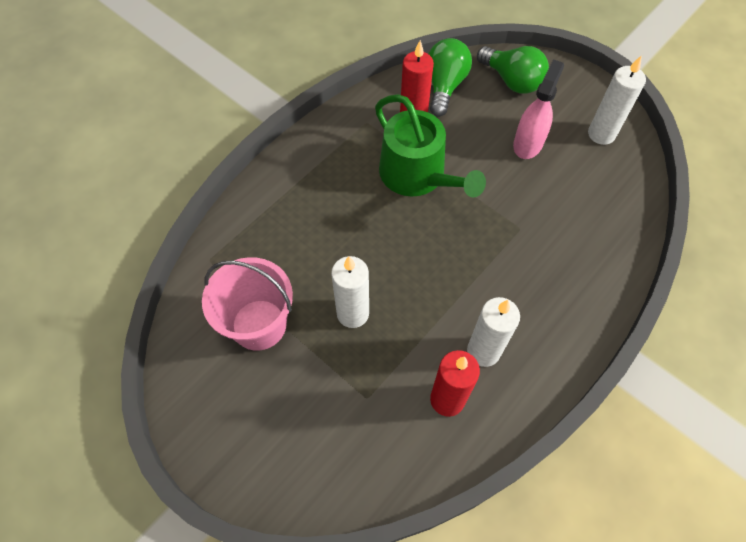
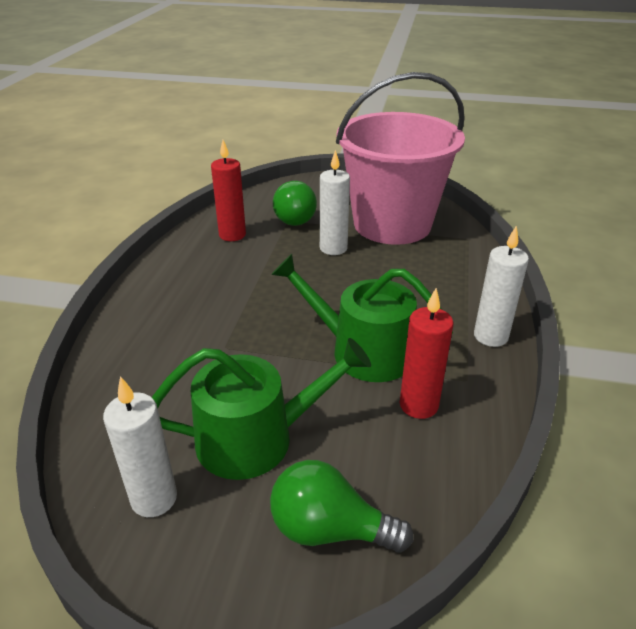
camera: 150 degrees right, 25 degrees down
pink bucket [202,257,293,351] -> pink bucket [336,72,465,245], size x1.77
green light bulb [429,38,472,117] -> green light bulb moved to [273,181,317,226]
white candle [467,297,520,367] -> white candle moved to [474,226,529,347]
pink spray bottle [513,59,564,159] -> green watering can [152,338,371,480]

